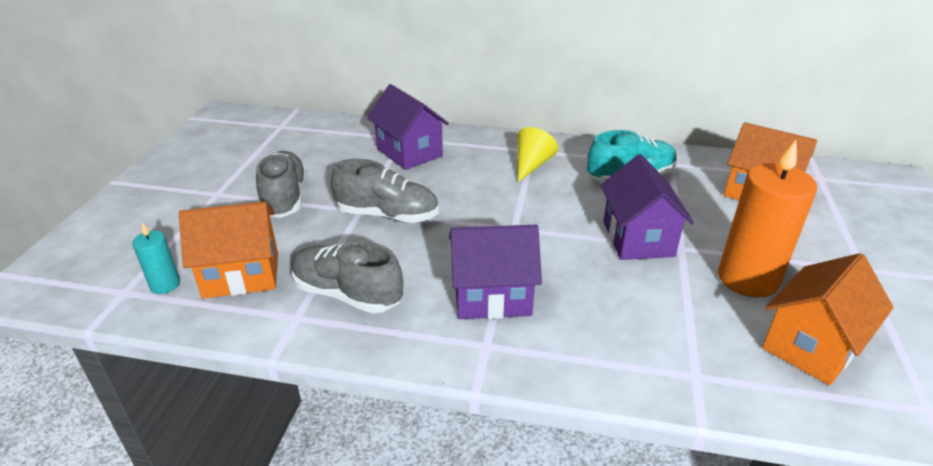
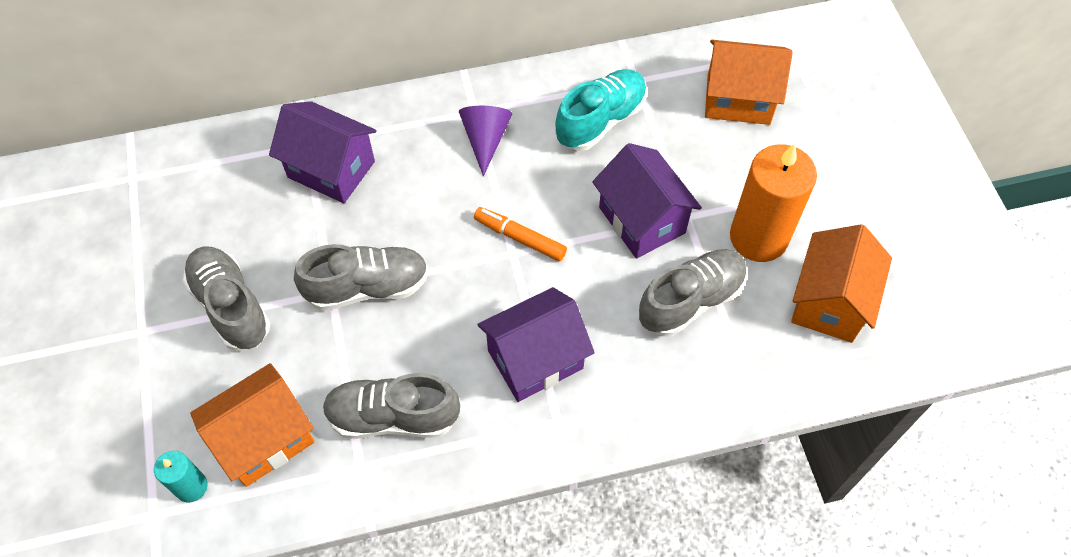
camera: 25 degrees left, 25 degrees up
yellow cone [517,127,558,182] -> purple cone [459,106,512,176]
none -> orange marker [474,207,567,261]
none -> grey shoe [639,249,747,337]

